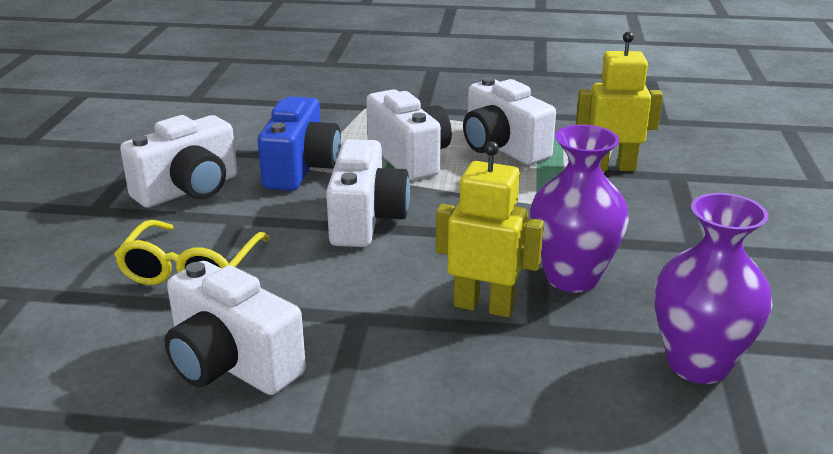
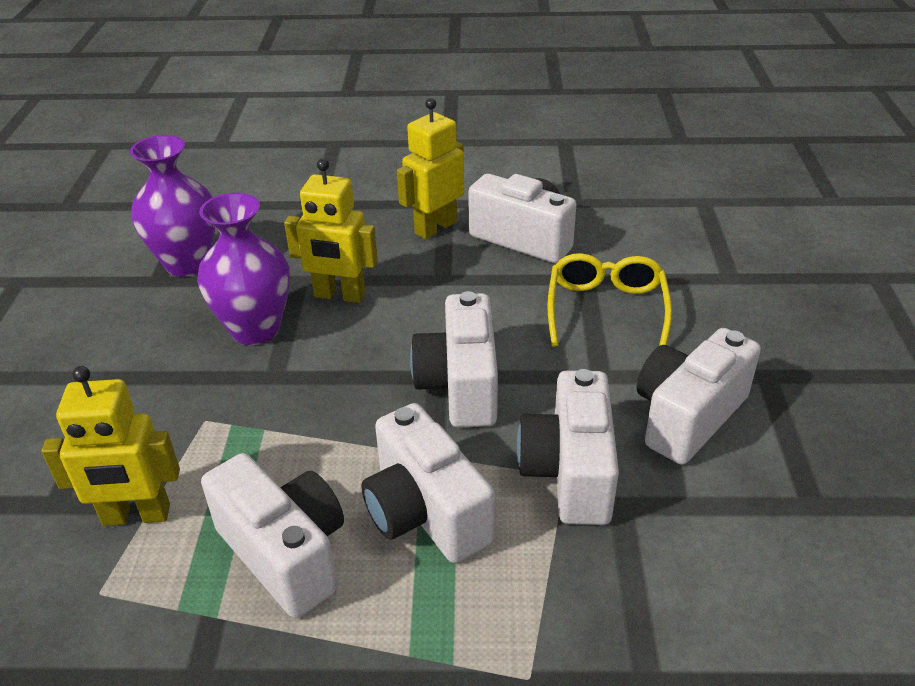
camera: 175 degrees right, 10 degrees up
blue camera [258,96,341,191] -> white camera [517,369,619,525]
none -> yellow robot [397,98,464,239]

